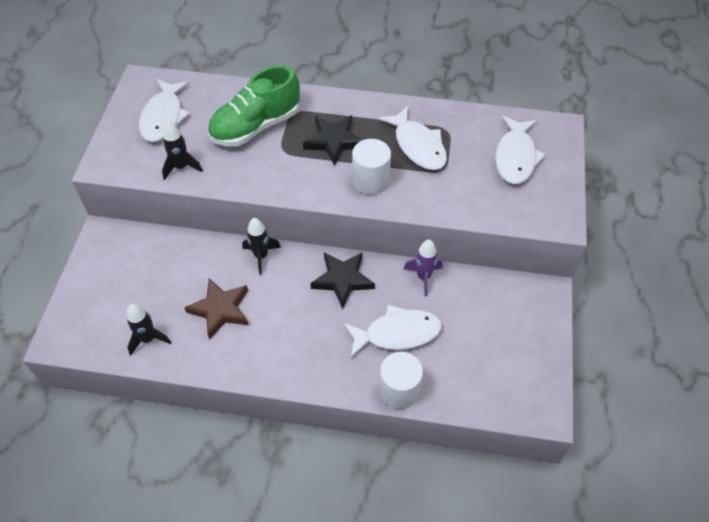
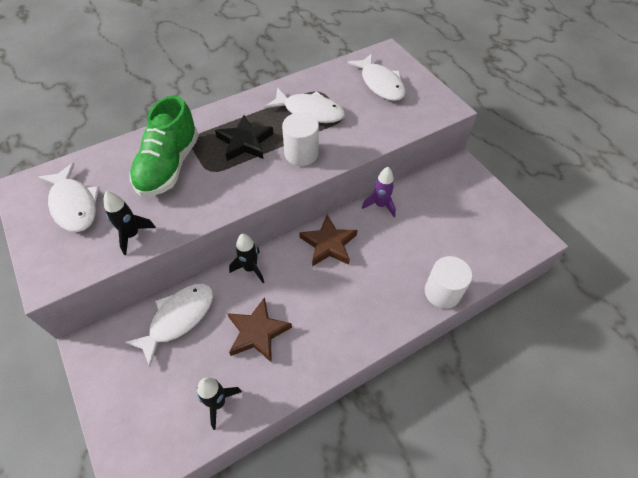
camera: 40 degrees left, 0 degrees up
black star [310,252,375,309] -> brown star [299,215,357,266]
white fish [344,305,442,357] -> white fish moved to [125,284,213,367]

